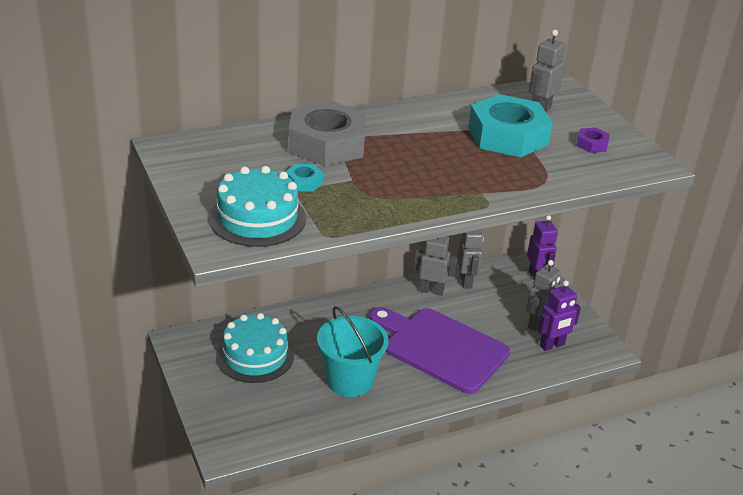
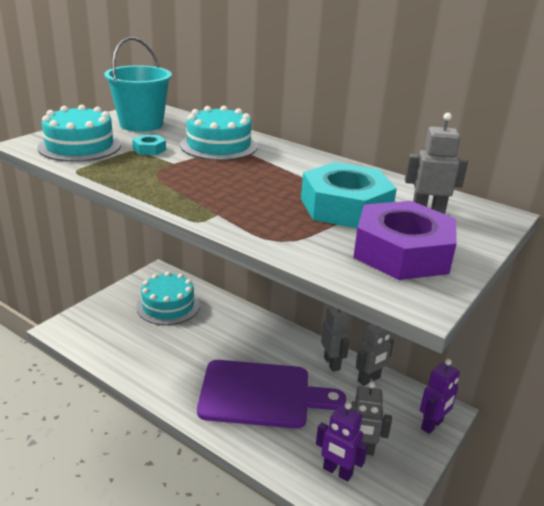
camera: 60 degrees right, 5 degrees down
grey nut [288,100,366,166] -> turquoise cake [180,106,258,160]
turquoise bucket [317,306,389,397] -> turquoise bucket moved to [104,37,172,132]
purple cutting board [369,307,510,394] -> purple cutting board turned 90 degrees clockwise [197,360,346,429]
purple nut [576,127,610,153] -> purple nut [353,201,457,280], size x2.41

